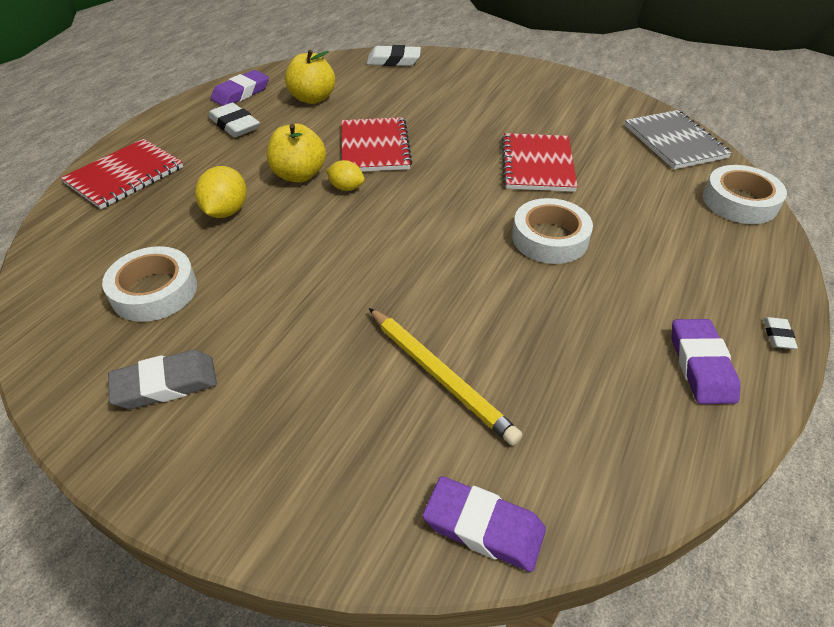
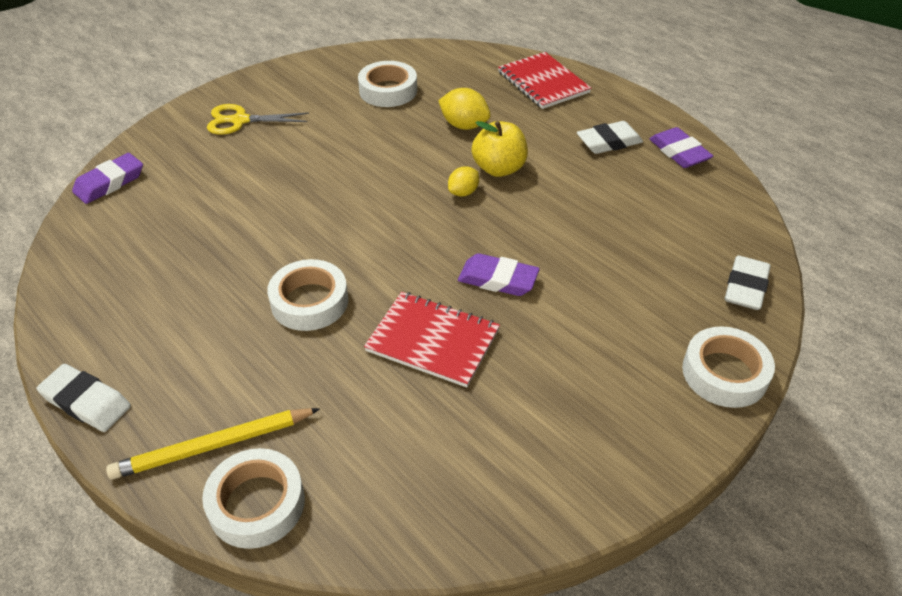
camera: 110 degrees right, 0 degrees up
grey eraser [108,350,217,409] -> none
yellow apple [285,50,335,104] -> none
red notebook [341,117,412,172] -> none
yellow pencil [369,308,522,446] -> yellow pencil moved to [106,408,320,480]
grey notebook [625,110,732,169] -> none
purple eraser [672,319,740,404] -> purple eraser moved to [458,253,540,296]
white eraser [763,317,798,349] -> white eraser [37,364,131,432], size x1.98
none -> yellow scissors [207,104,309,135]
none -> white tape [682,326,775,408]

